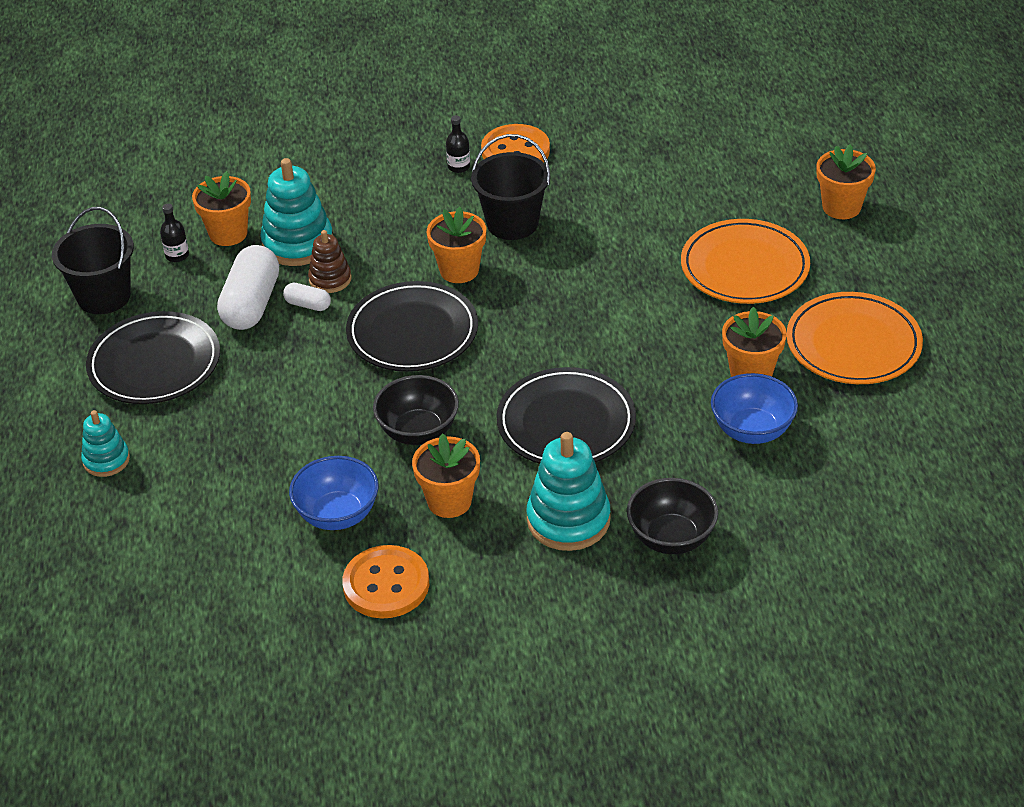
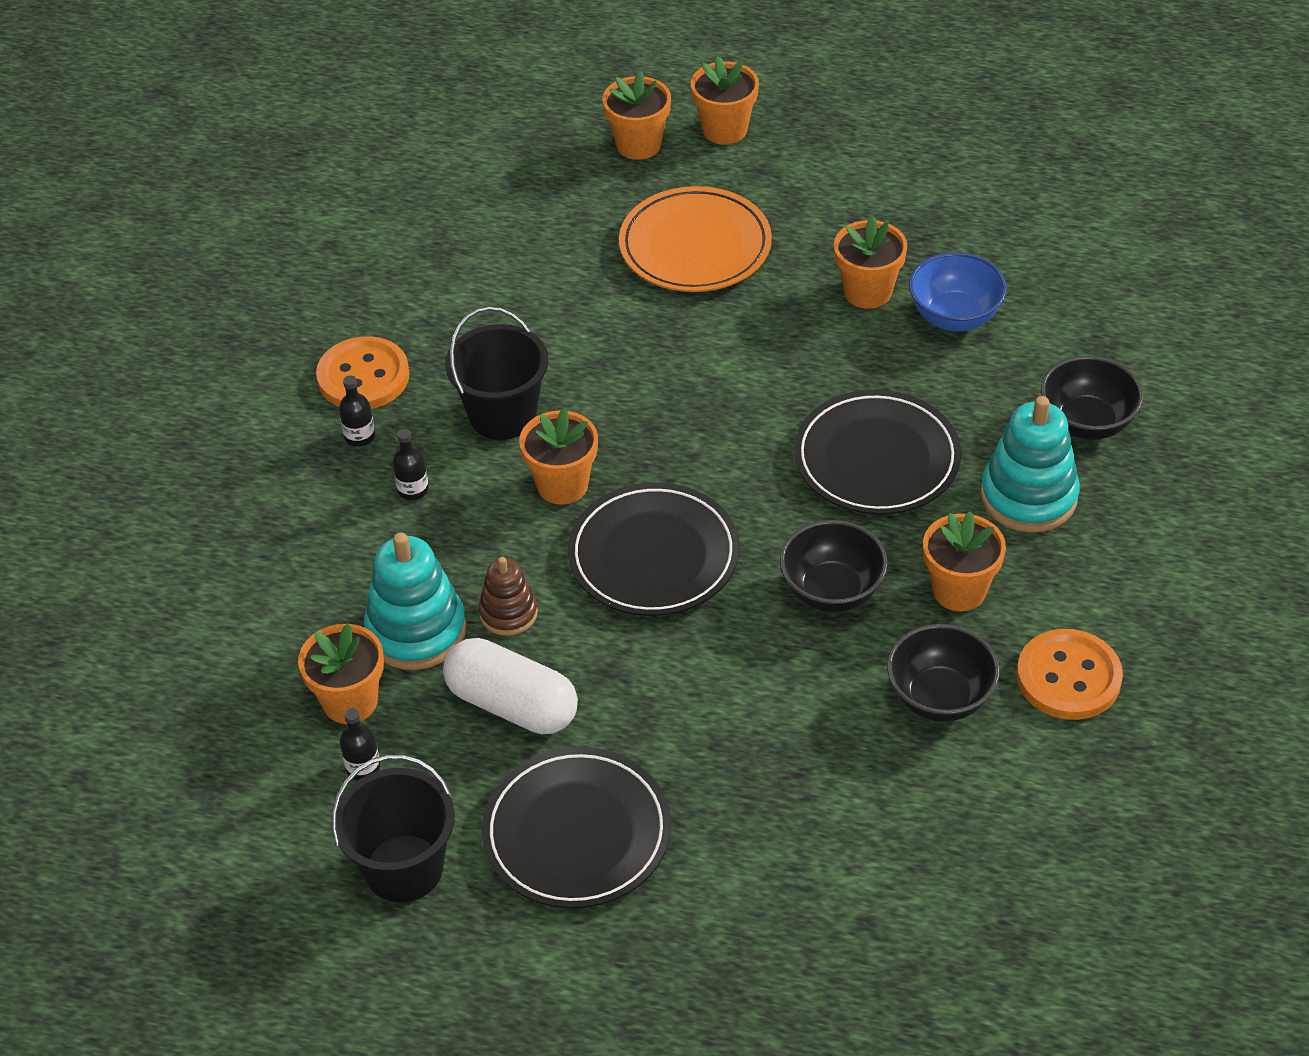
camera: 70 degrees left, 5 degrees up
turquoise stacking toy [81,410,130,477] -> none
white capsule [283,283,331,311] -> none
blue bowl [289,456,378,530] -> black bowl [887,624,1000,722]
orange plate [787,292,923,384] -> none
none -> black bottle [392,429,429,500]
none -> orange flower pot [691,56,759,145]

